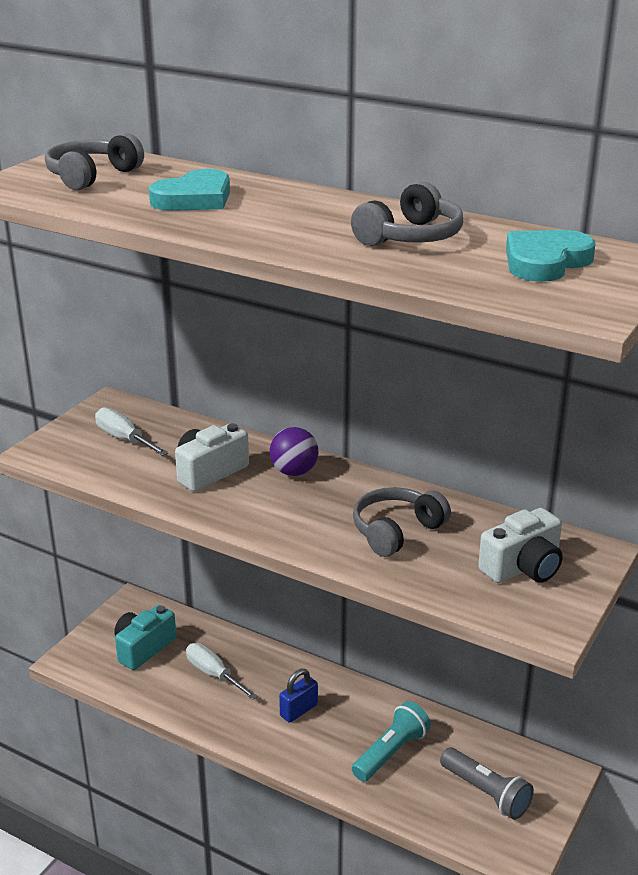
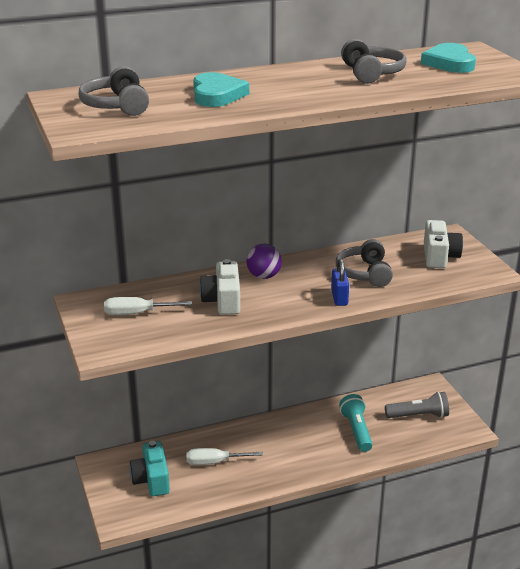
camera: 50 degrees left, 0 degrees up
blue padlock [279,669,318,723] -> blue padlock moved to [331,259,349,306]

